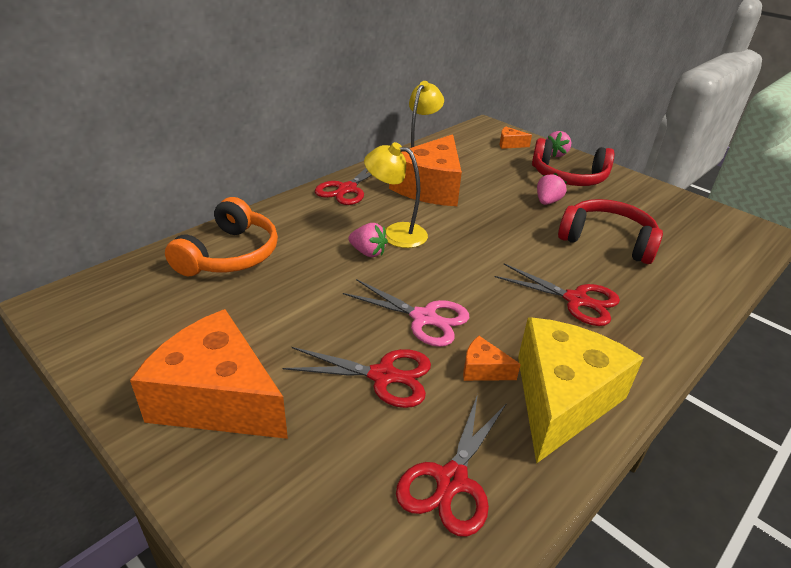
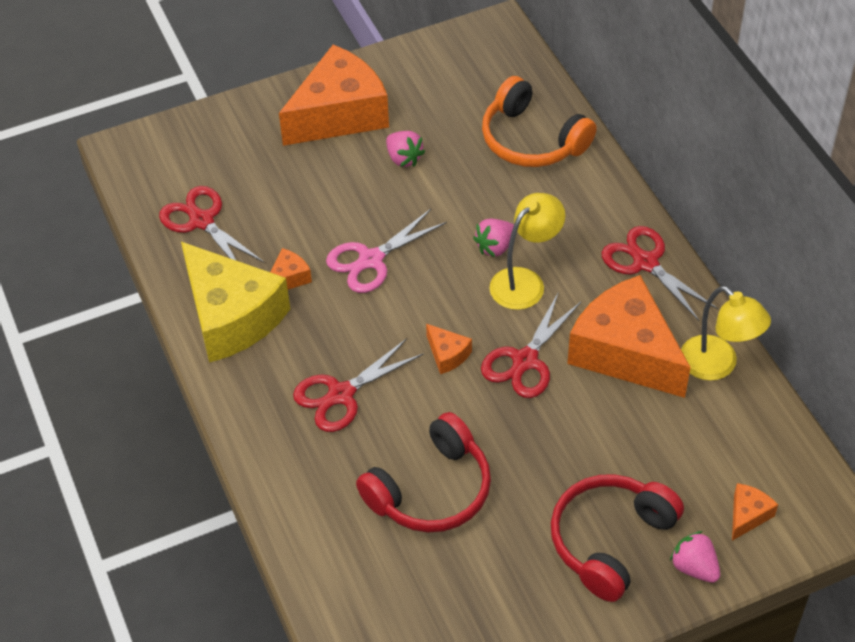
camera: 115 degrees right, 15 degrees up
red scissors [283,347,431,408] -> red scissors moved to [481,293,581,398]
pink strawberry [537,173,567,205] -> pink strawberry moved to [386,131,425,167]
none -> orange cheese [426,324,472,374]

